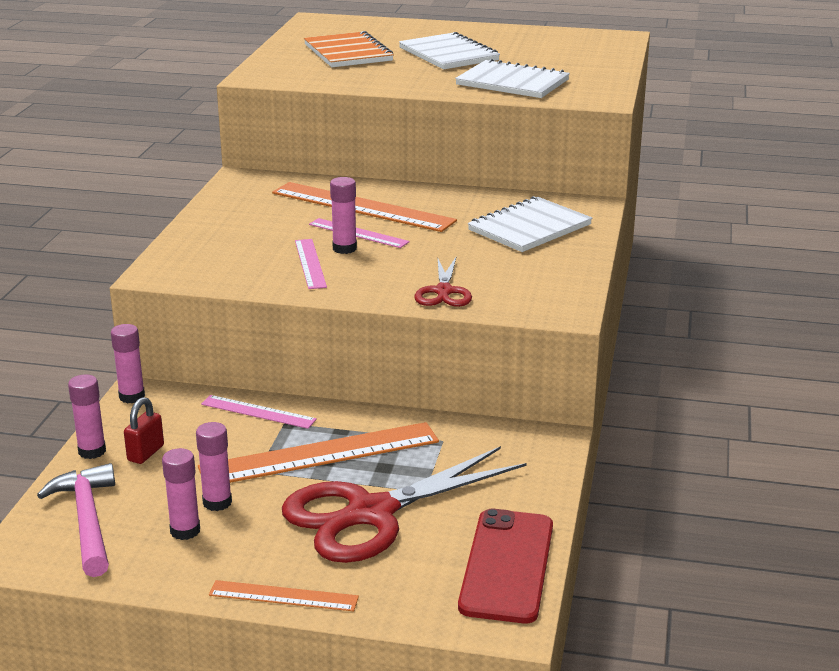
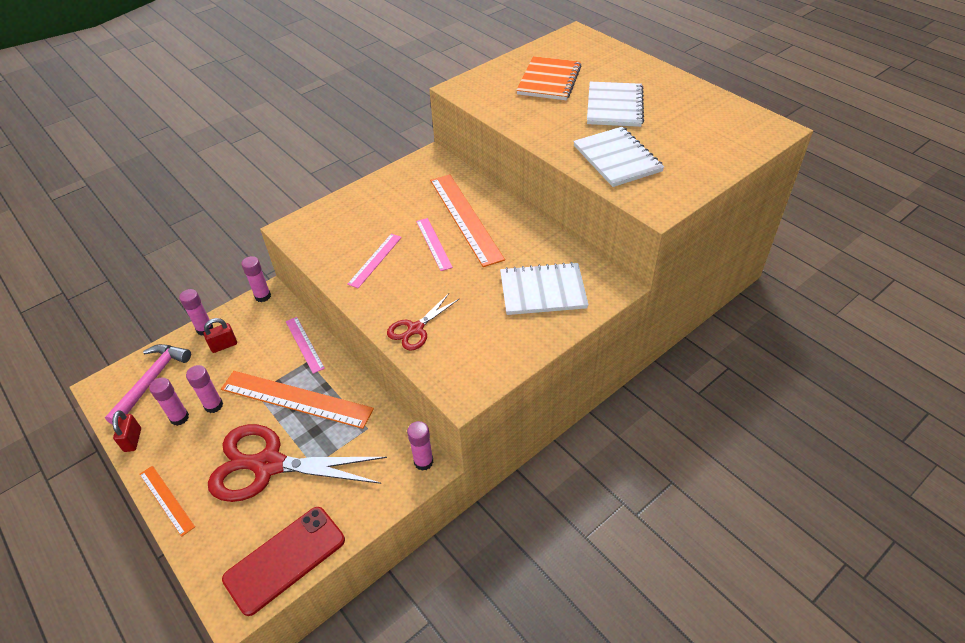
camera: 40 degrees right, 20 degrees up
pink glue stick [330,177,357,254] -> pink glue stick moved to [407,421,434,471]
none -> red padlock [112,411,141,452]

